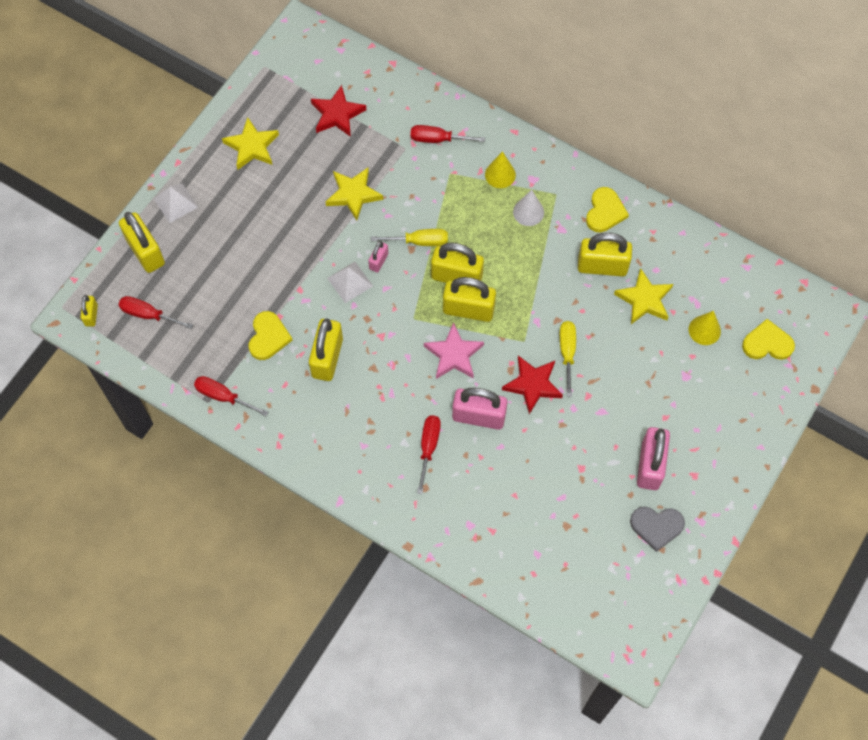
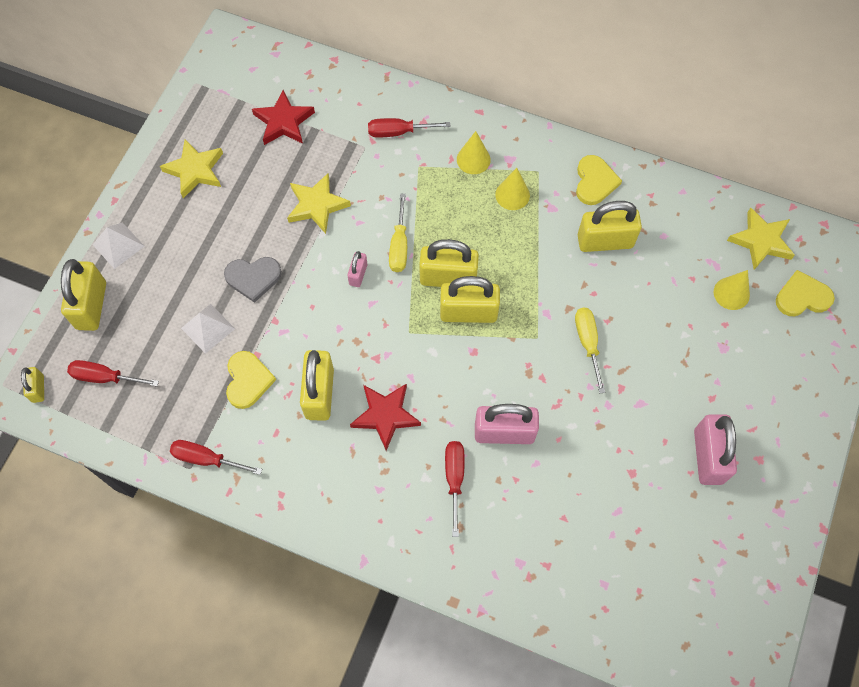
camera: 10 degrees left, 0 degrees up
yellow padlock [119,212,165,273] -> yellow padlock turned 45 degrees clockwise [61,259,106,331]
white pyramid [327,262,373,303] -> white pyramid moved to [181,304,235,354]
yellow screwdriver [371,229,448,246] -> yellow screwdriver turned 105 degrees clockwise [389,194,407,272]
pink star [424,322,484,379] -> none
red star [502,356,563,414] -> red star moved to [350,383,421,451]
white cone [513,190,544,226] -> yellow cone [495,168,530,210]
yellow star [614,268,673,324] -> yellow star moved to [727,207,795,270]
grey heart [630,507,685,552] -> grey heart moved to [224,257,282,303]

